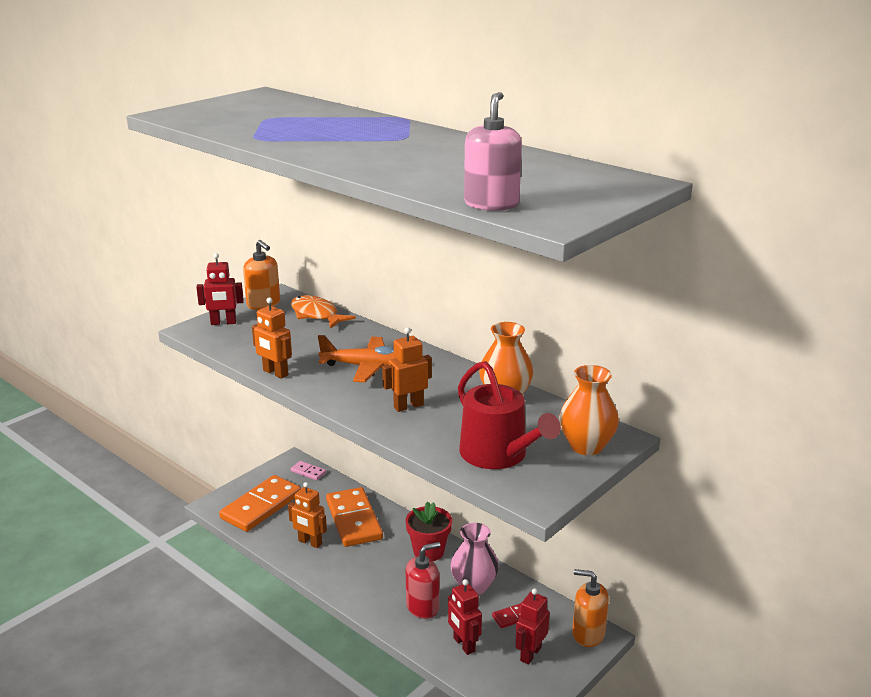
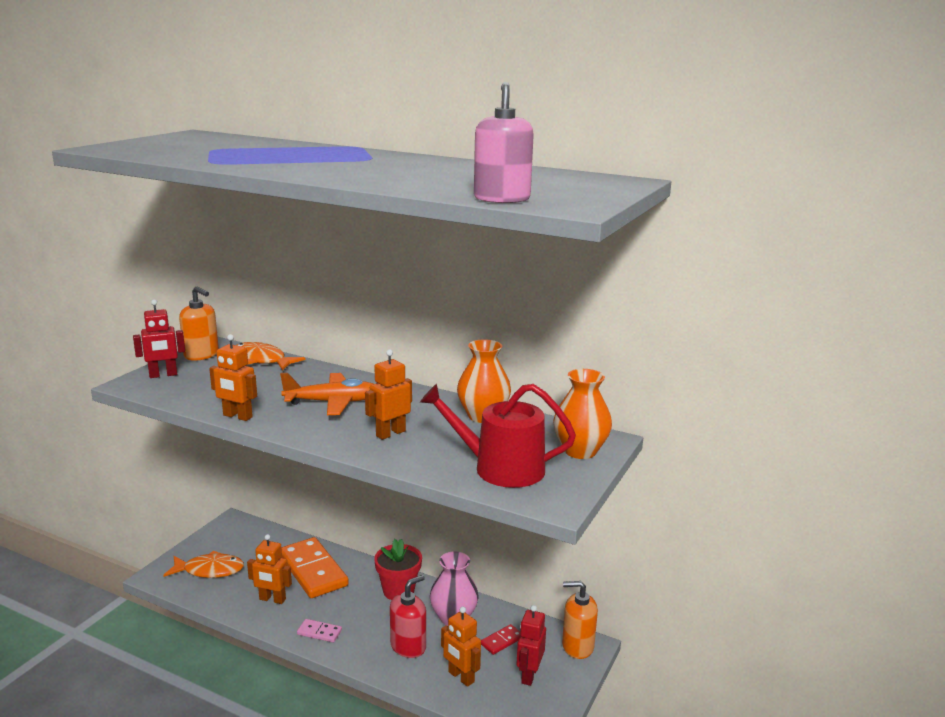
camera: 15 degrees left, 5 degrees down
orange domino [219,475,301,532] -> orange fish [163,551,244,578]
pink domino [291,461,326,481] -> pink domino moved to [297,619,342,642]
red robot [448,579,482,655] -> orange robot [441,607,481,687]
red watering can [458,361,561,469] -> red watering can turned 150 degrees clockwise [420,384,576,488]

